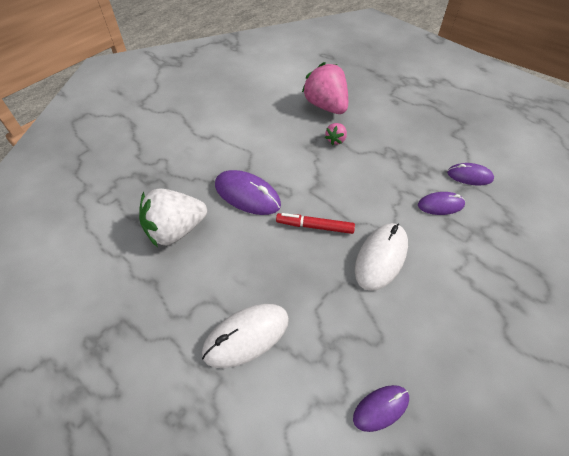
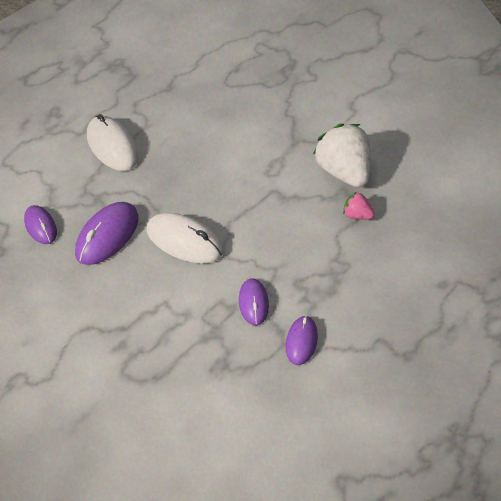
camera: 90 degrees right, 5 degrees down
white strawberry [139,189,207,247] -> white strawberry moved to [313,124,370,187]
purple mouse [215,170,281,215] -> purple mouse moved to [75,202,138,265]
red marker [276,213,355,234] -> none
pink strawberry [302,62,348,114] -> none

